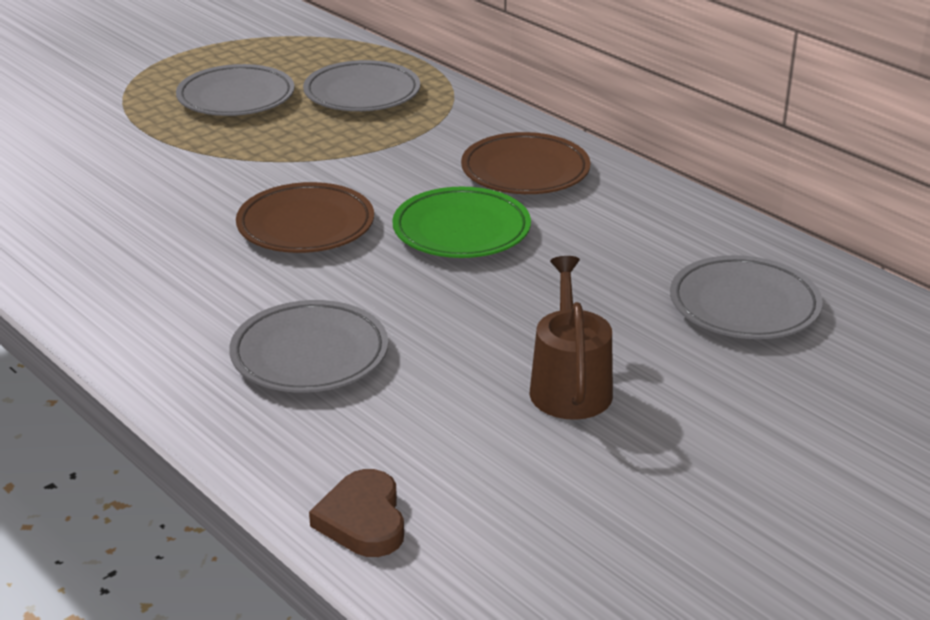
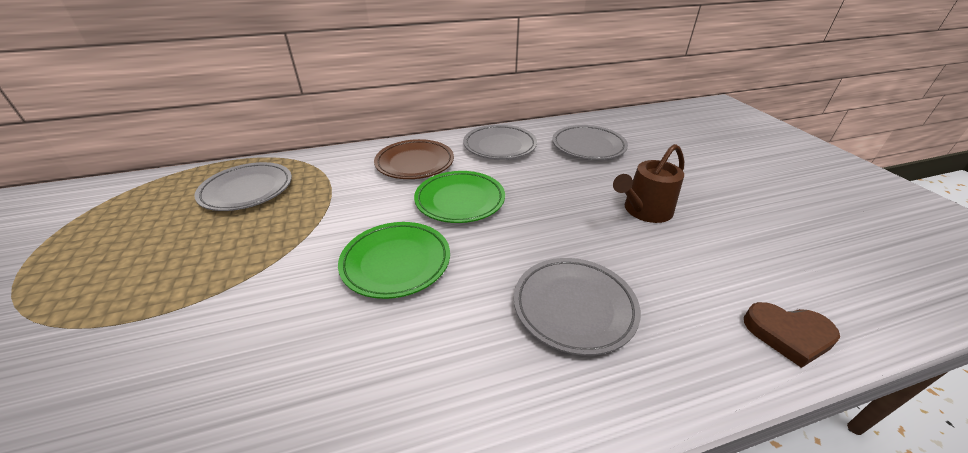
camera: 65 degrees left, 5 degrees up
grey plate [176,64,295,116] -> grey plate moved to [463,125,537,159]
brown plate [236,182,374,253] -> green plate [338,222,450,299]
brown watering can [530,256,613,420] -> brown watering can turned 60 degrees counterclockwise [613,144,684,223]

